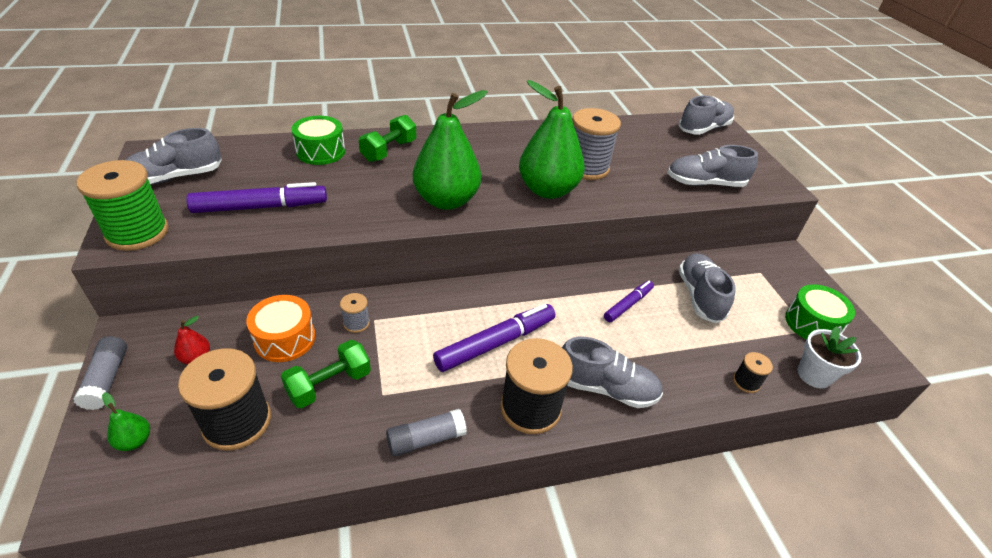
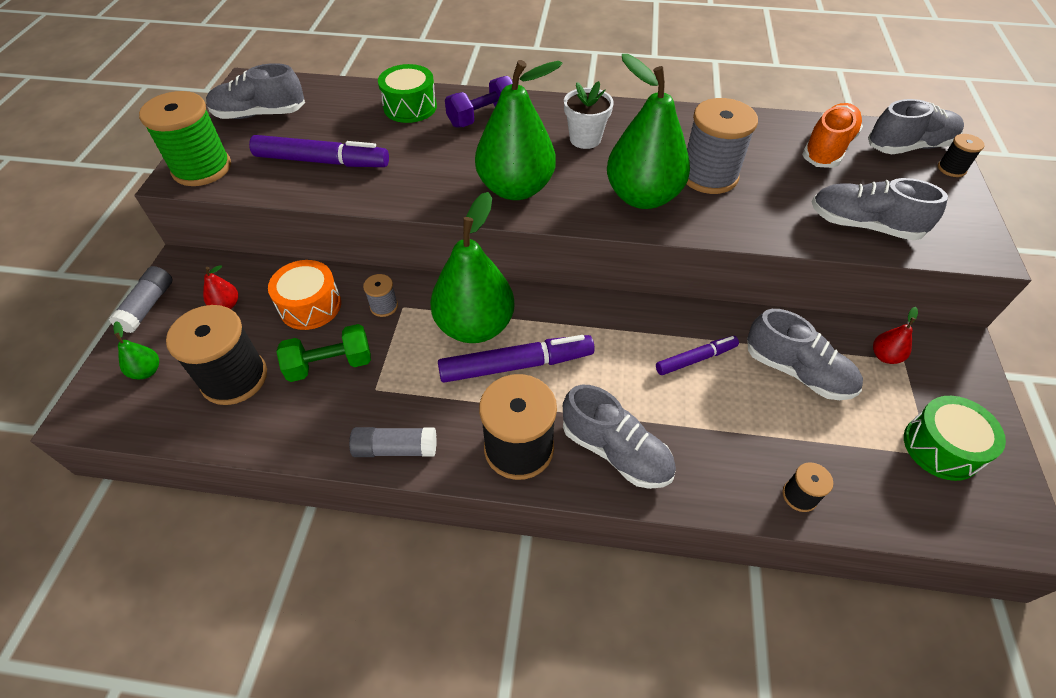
camera: 25 degrees right, 10 degrees up
green dumbbell [359,115,416,162] -> purple dumbbell [445,76,513,128]
grey shoe [678,253,735,323] -> grey shoe turned 105 degrees clockwise [747,309,863,400]
white flower pot [798,326,862,389] -> white flower pot moved to [564,81,614,149]
none -> green pear [430,192,515,343]
none -> orange shoe [802,103,863,168]
none -> red pear [873,307,918,364]
none -> black spool [938,134,985,177]

